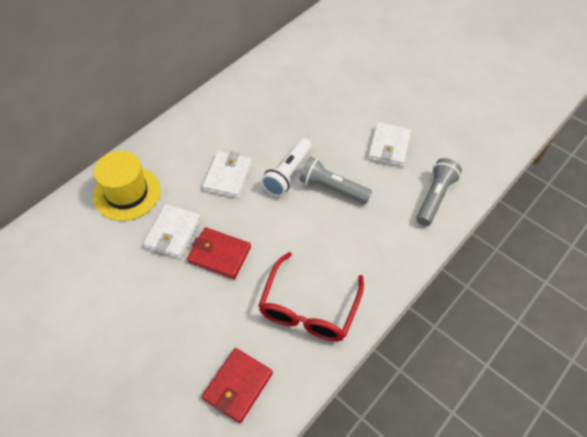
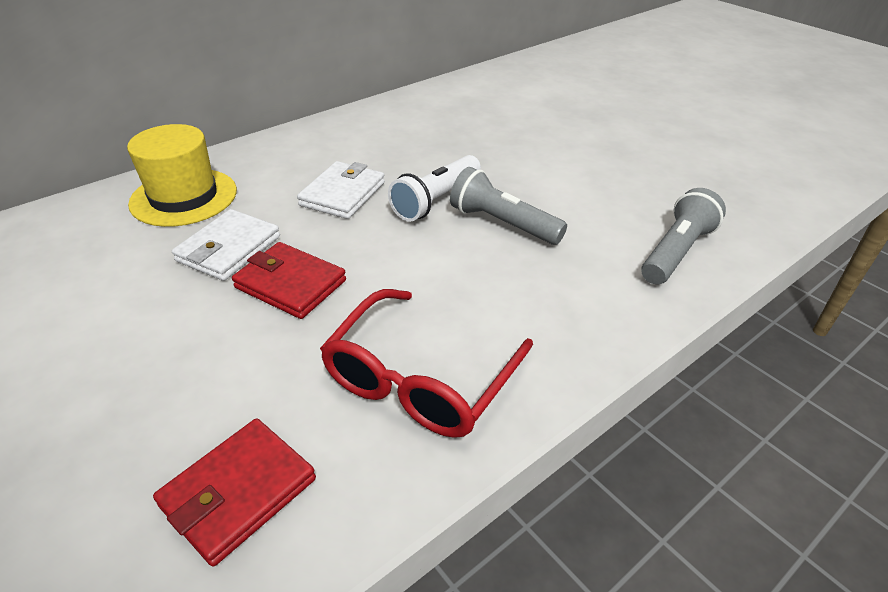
camera: 10 degrees right, 15 degrees down
white wallet [368,122,411,167] -> none

